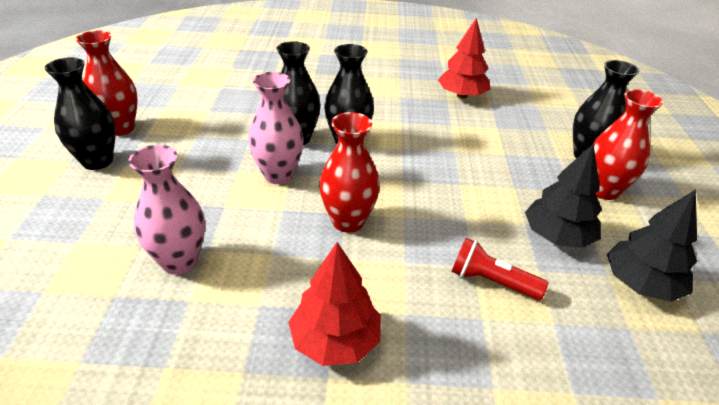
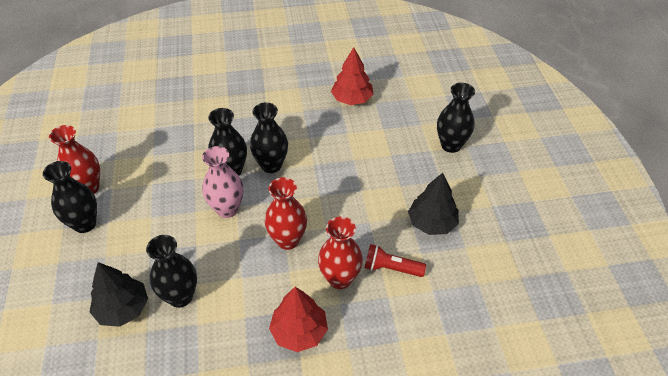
camera: 10 degrees left, 10 degrees up
pink vase [128,145,205,275] -> black vase [146,235,197,308]
red vase [593,89,664,200] -> red vase moved to [318,216,363,289]
black tree [607,190,697,302] -> black tree moved to [90,262,148,327]

